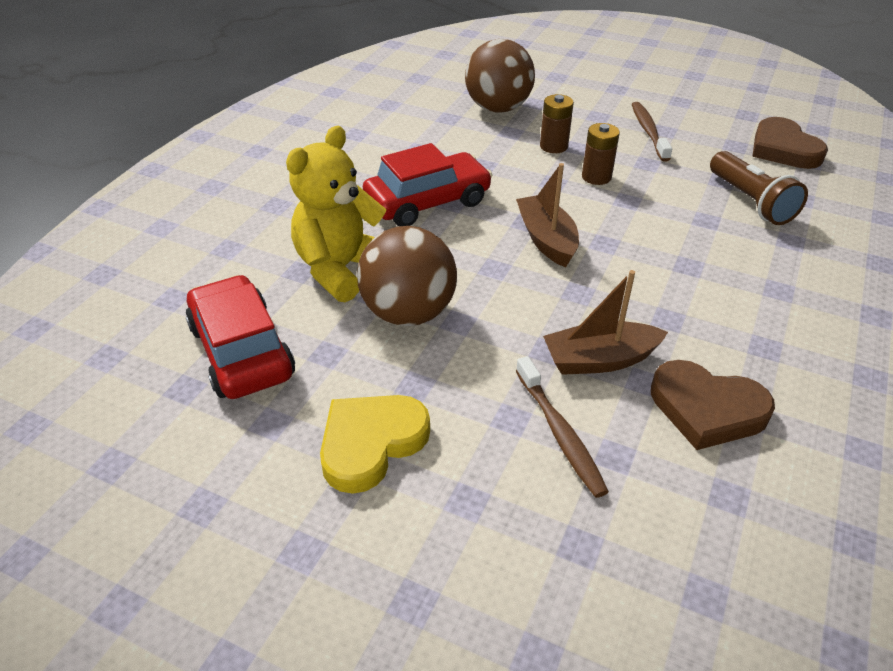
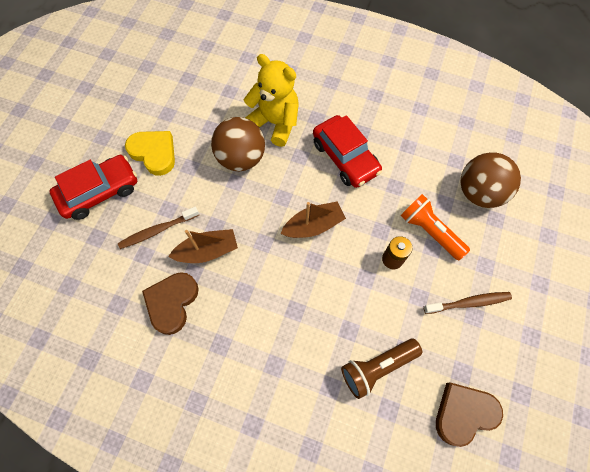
camera: 85 degrees right, 25 degrees up
red car [186,275,295,399] -> red car moved to [50,155,137,220]
brown battery [540,94,574,153] -> orange flashlight [401,194,470,260]
brown boat [543,270,668,375] -> brown boat turned 90 degrees clockwise [168,229,238,263]

